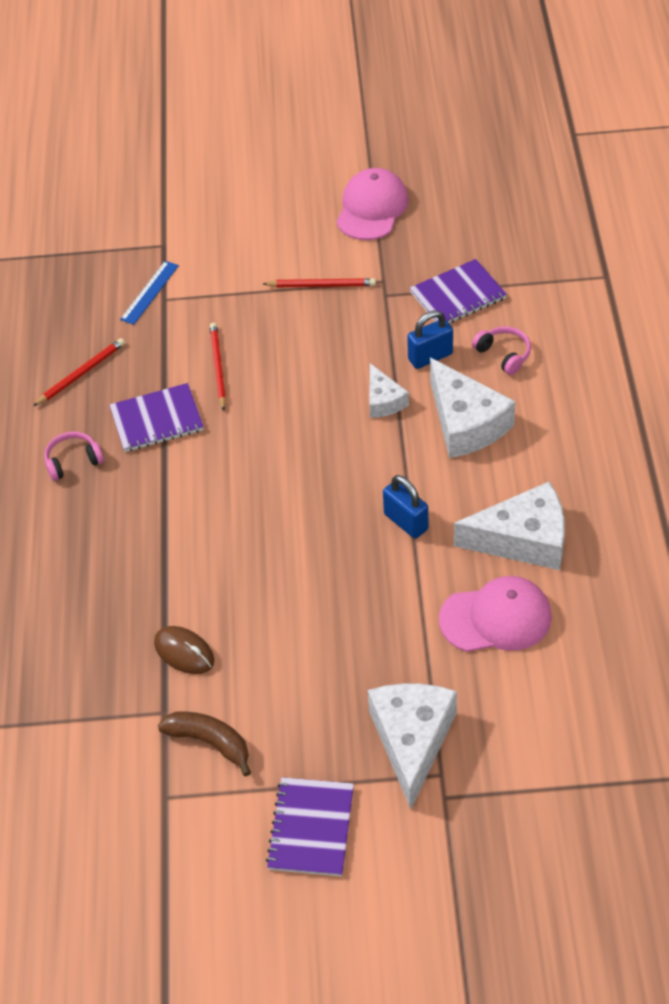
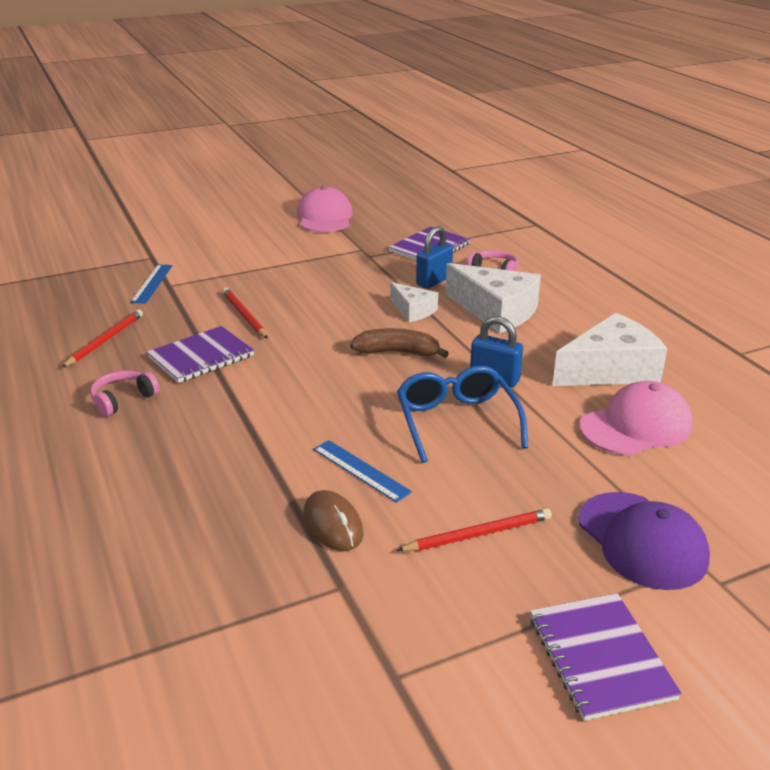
camera: 25 degrees left, 20 degrees down
brown mouse [154,626,214,674] -> brown mouse turned 45 degrees clockwise [303,490,363,551]
brown banana [158,711,251,777] -> brown banana moved to [350,328,449,358]
red pencil [263,278,376,287] -> red pencil moved to [396,508,552,551]
white cheese [368,683,457,809] -> purple cap [578,492,710,590]
none -> blue ruler [313,440,412,503]
none -> blue glasses [397,366,528,463]

